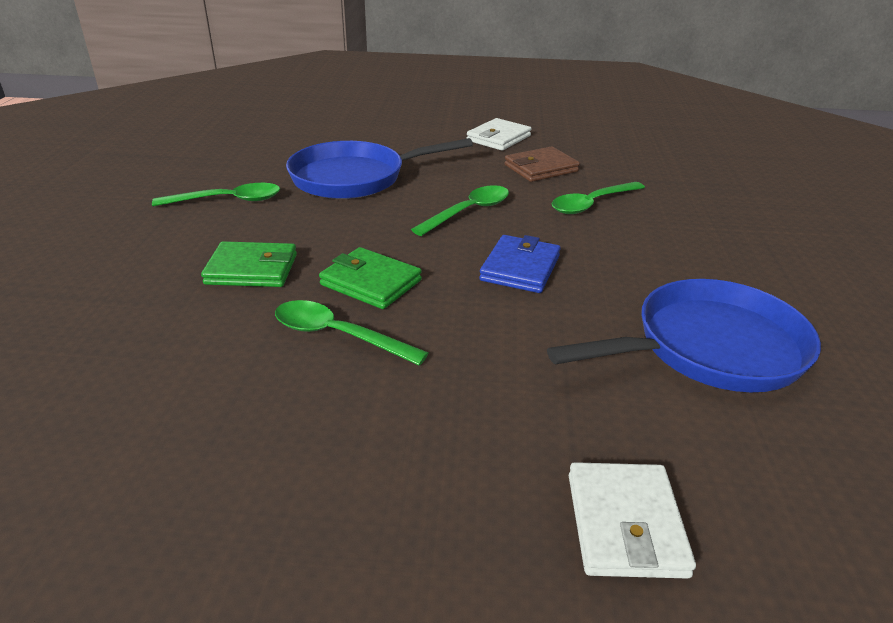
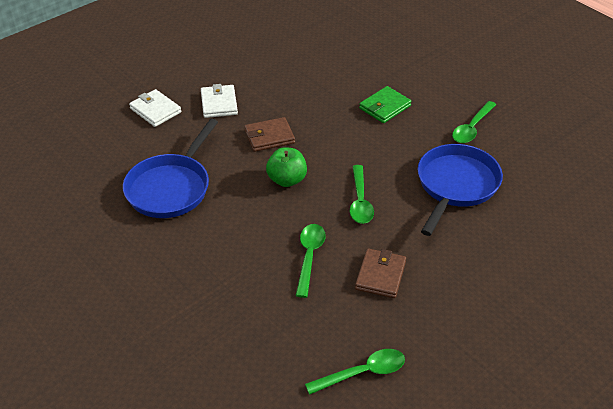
camera: 135 degrees right, 10 degrees up
green spoon [275,300,428,366] -> green spoon moved to [305,349,405,395]
green wallet [319,247,422,309] -> none
white wallet [466,118,532,150] -> white wallet moved to [201,84,238,118]
blue wallet [479,235,561,293] -> green apple [266,147,307,187]
none -> brown wallet [244,117,295,152]

